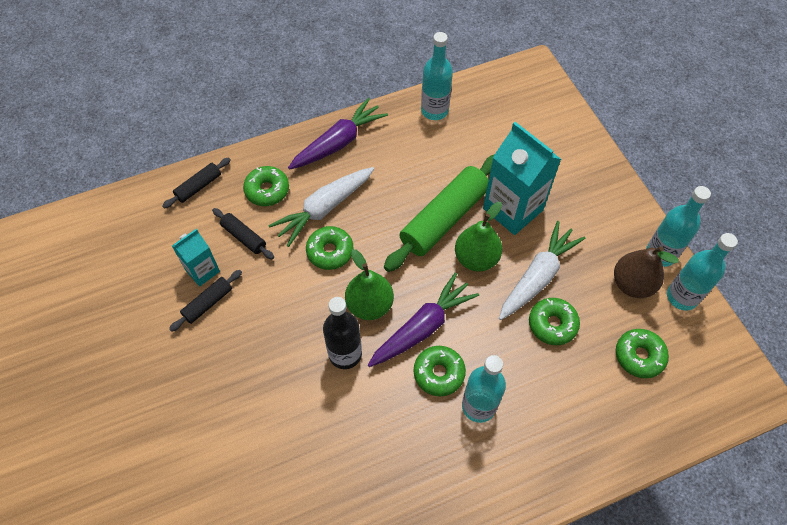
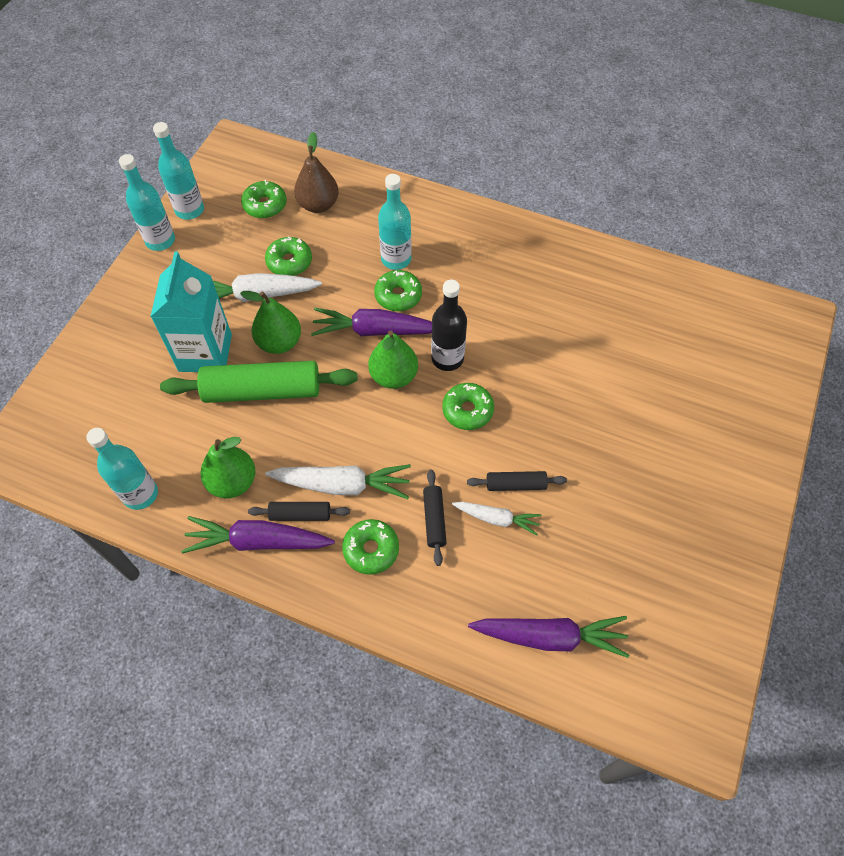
camera: 135 degrees left, 0 degrees up
black rolling pin [162,157,231,209] -> black rolling pin moved to [248,502,350,521]
turquoise carton [172,229,220,286] -> white carrot [452,502,542,536]
green donut [306,226,353,270] -> green donut moved to [442,383,494,430]
brown pear [614,246,679,298] -> brown pear moved to [294,132,339,213]
none -> green pear [201,437,255,498]
none -> purple carrot [468,616,629,658]

